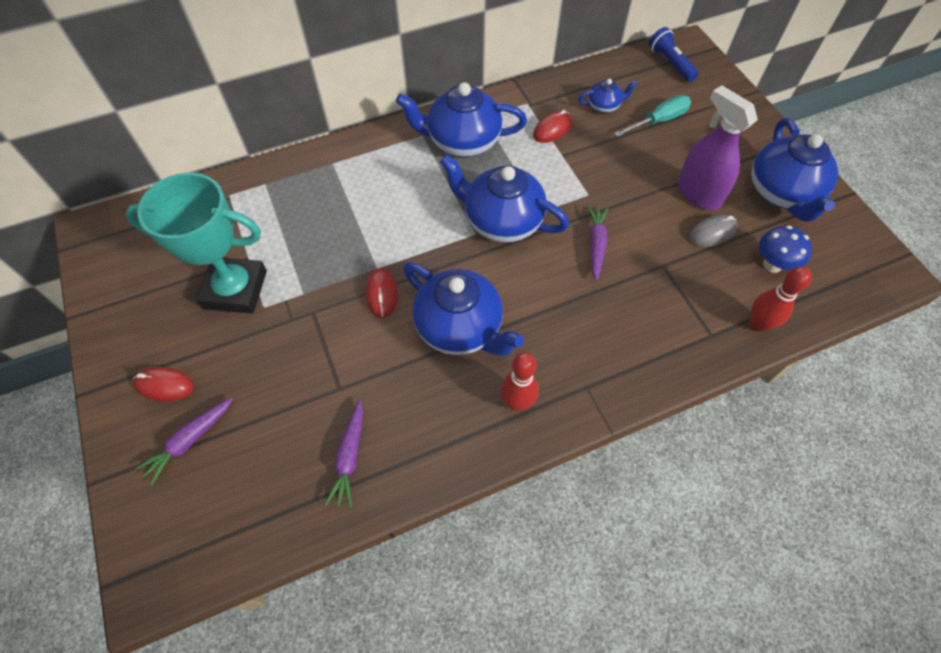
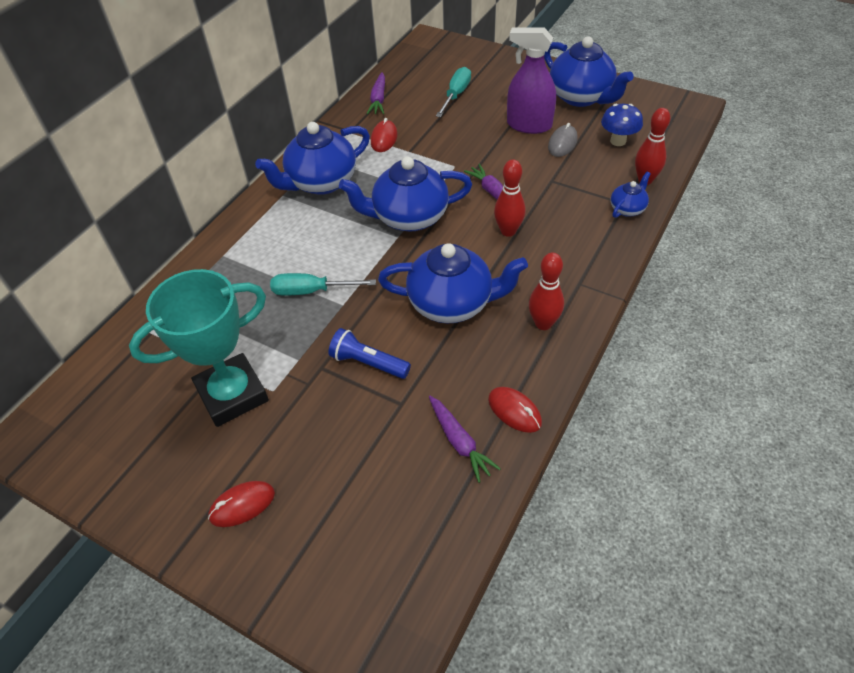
camera: 35 degrees left, 10 degrees down
purple carrot [135,397,233,485] -> purple carrot moved to [367,72,385,114]
red mouse [365,268,398,318] -> red mouse moved to [488,387,542,433]
blue teapot [579,79,637,113] -> blue teapot moved to [611,172,651,218]
blue flashlight [649,27,699,82] -> blue flashlight moved to [328,328,411,379]
none -> turquoise screwdriver [270,273,376,296]
none -> red bowling pin [494,159,526,237]

